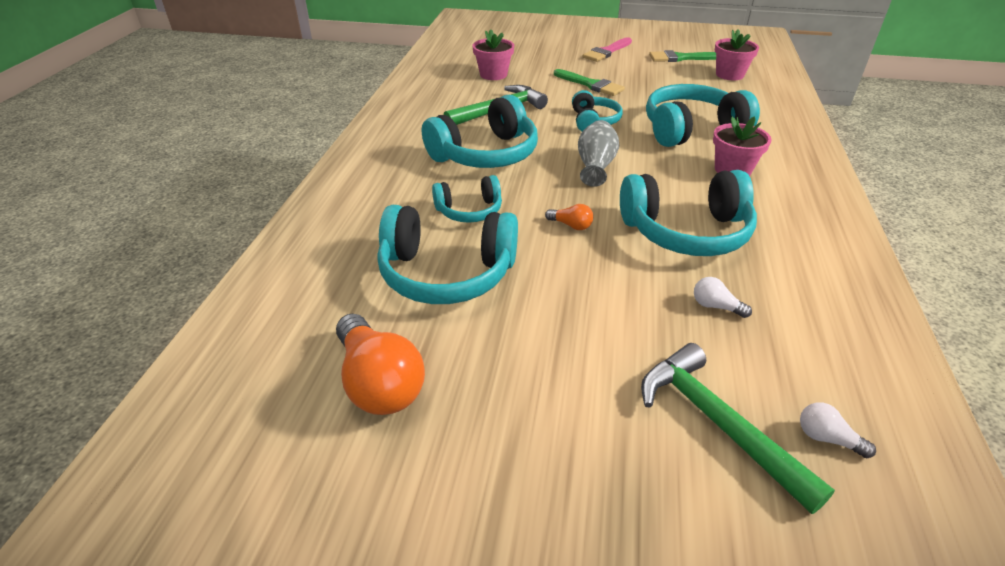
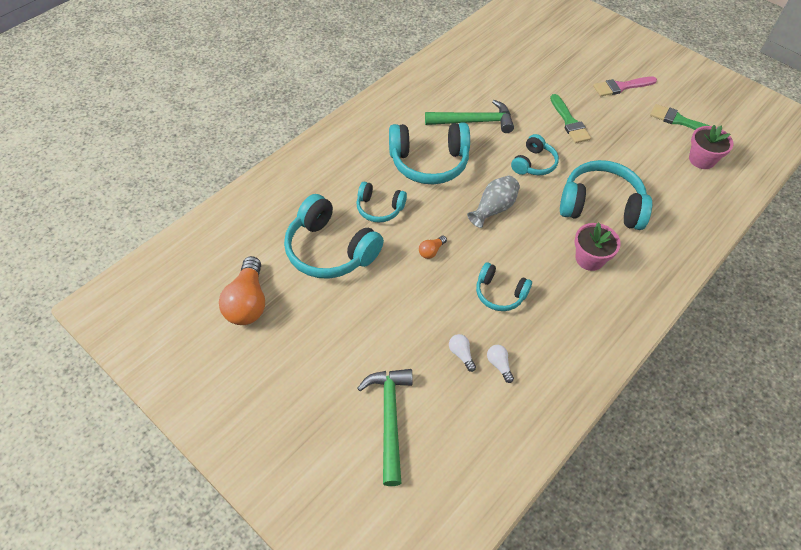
camera: 30 degrees right, 15 degrees up
pink flower pot [472,29,514,80] -> none
orange light bulb [545,204,593,230] -> orange light bulb turned 75 degrees clockwise [419,236,447,259]
turquoise headphones [620,170,757,256] -> turquoise headphones [476,262,532,311], size x0.56
white light bulb [800,402,876,458] -> white light bulb moved to [487,345,514,383]

